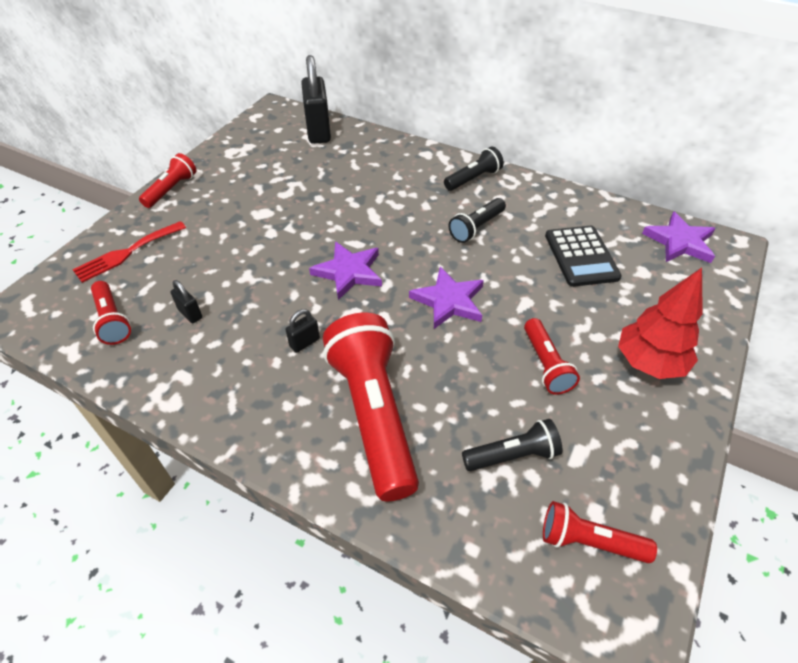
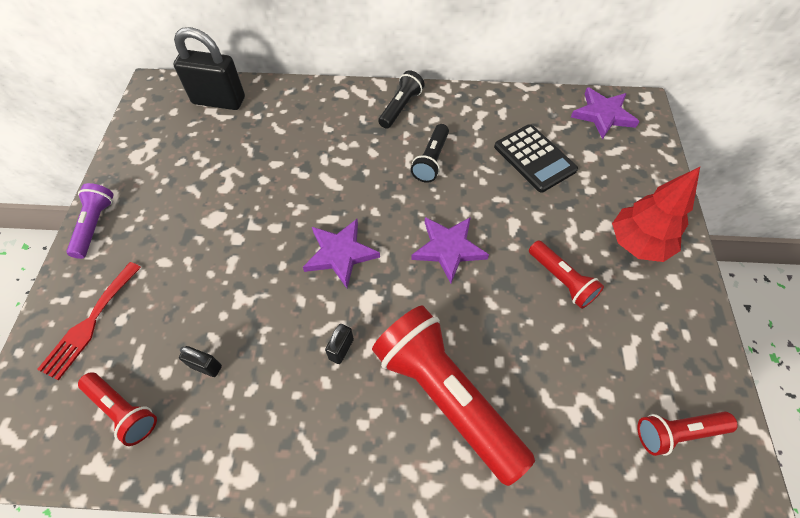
camera: 25 degrees left, 10 degrees up
red flashlight [139,153,196,208] -> purple flashlight [66,183,114,259]
black padlock [301,55,331,144] -> black padlock turned 45 degrees counterclockwise [174,27,245,110]
black flashlight [462,419,562,471] -> none

